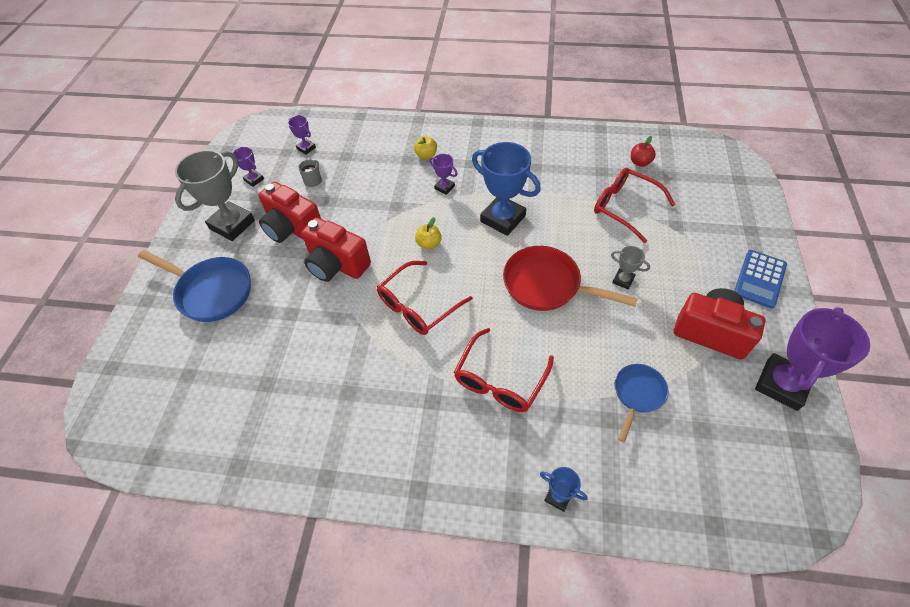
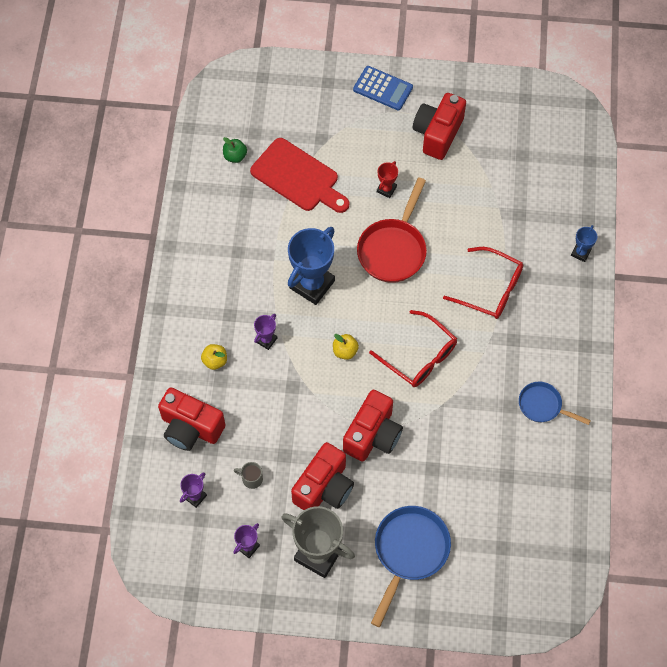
camera: 95 degrees left, 10 degrees up
red glasses [594,168,676,243] -> red cutting board [250,138,349,213]
grey trophy [611,246,650,290] -> red trophy [377,161,398,198]
blue pan [615,364,668,442] -> blue pan moved to [519,382,591,425]
red apple [631,136,656,167] -> green apple [223,137,247,163]
purple trophy [755,307,870,411] -> none
none -> red camera [158,387,225,451]

